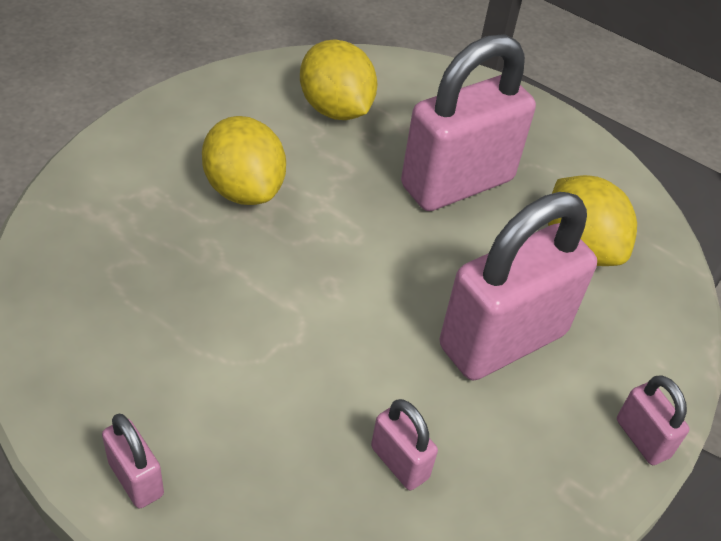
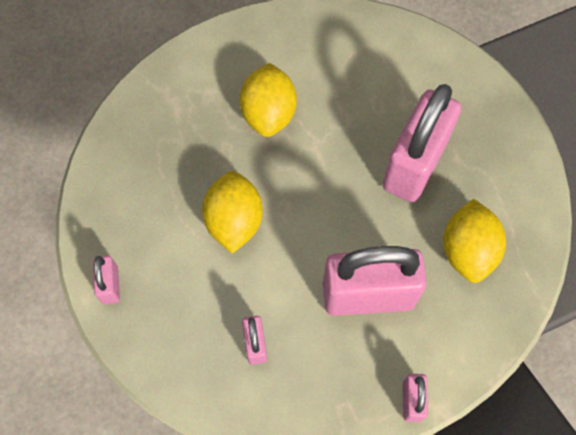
camera: 35 degrees right, 20 degrees up
yellow lemon [300,39,378,120] -> yellow lemon moved to [202,171,263,254]
pink padlock [401,34,536,211] -> pink padlock turned 60 degrees counterclockwise [382,84,461,203]

